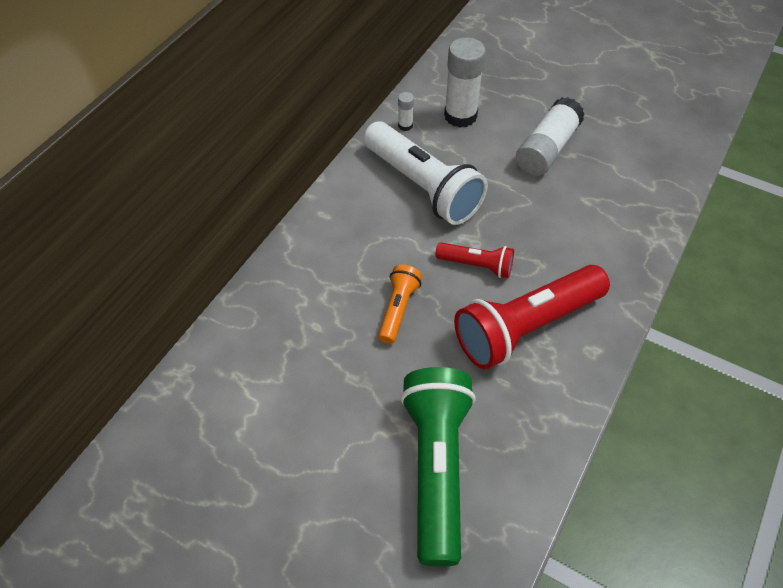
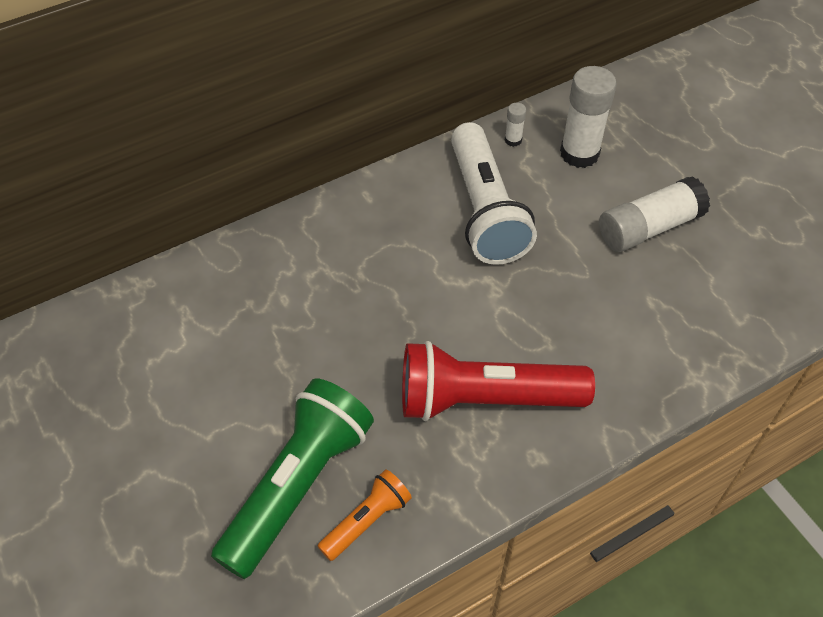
camera: 30 degrees right, 0 degrees up
orange flashlight [378,265,422,344] -> orange flashlight moved to [318,469,412,561]
red flashlight [435,243,514,278] -> none

